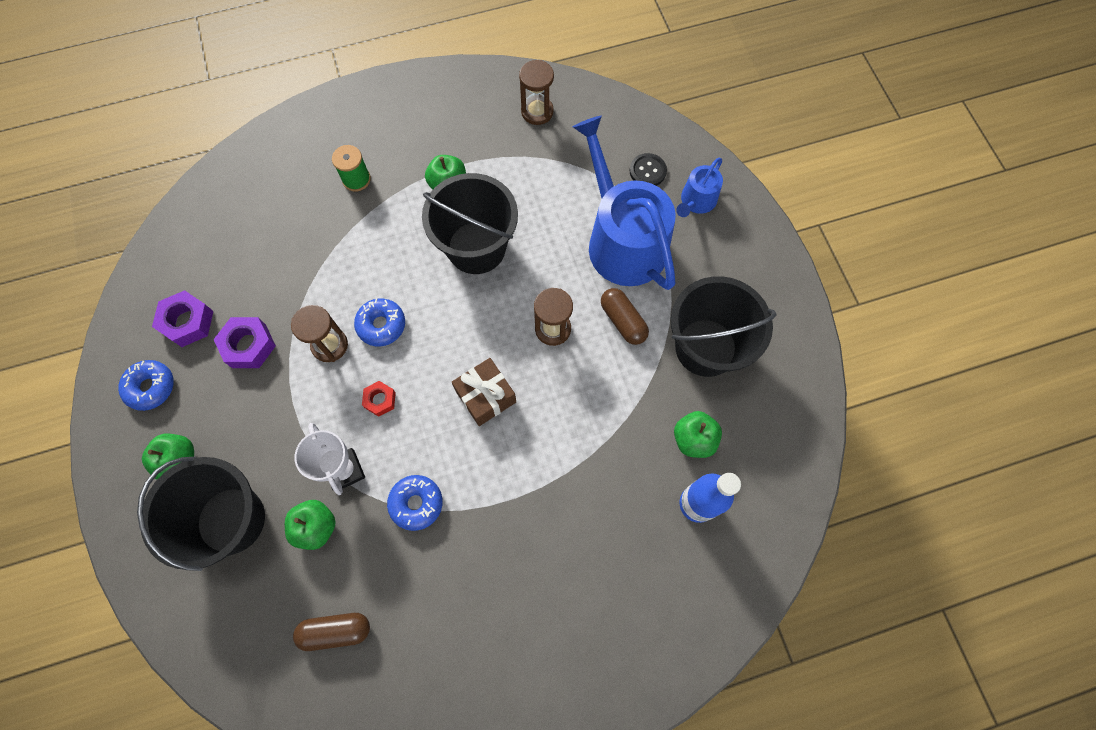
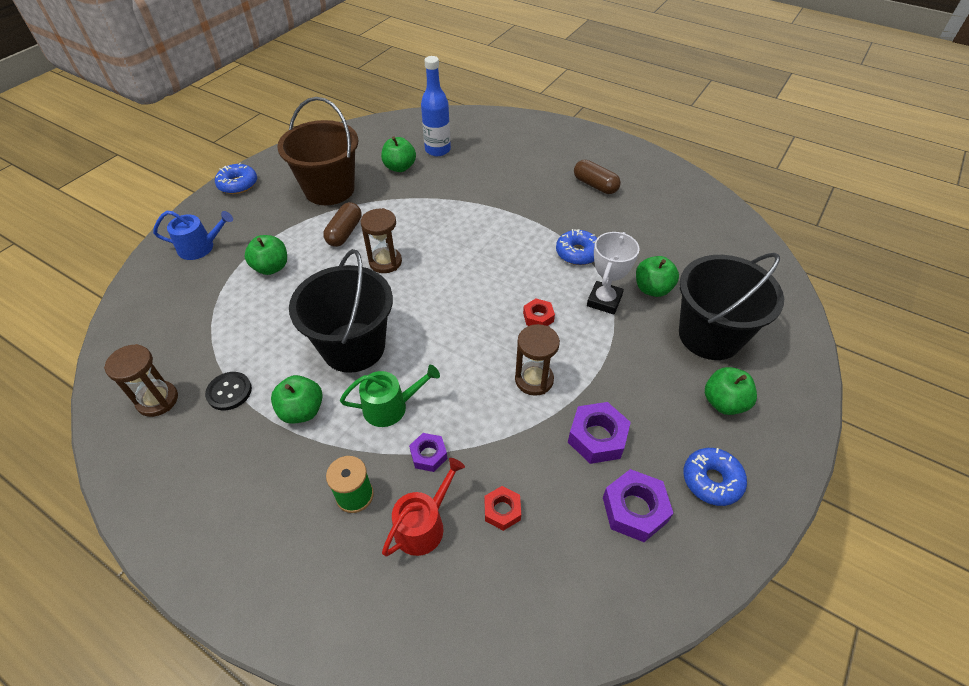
camera: 130 degrees left, 20 degrees down
brown capsule [293,613,370,651] -> brown capsule moved to [574,160,621,194]
blue donut [354,299,405,346] -> blue donut moved to [215,163,257,194]
brown gift [452,358,516,426] -> none
blue watering can [573,116,676,290] -> green apple [244,235,287,275]
black button [630,153,667,186] -> black button moved to [205,372,252,411]
black bucket [671,276,776,377] -> brown bucket [277,97,358,205]
none -> green watering can [340,365,440,427]
none -> red watering can [382,458,465,556]
none -> purple nut [409,433,447,472]
none -> red nut [485,486,521,531]

